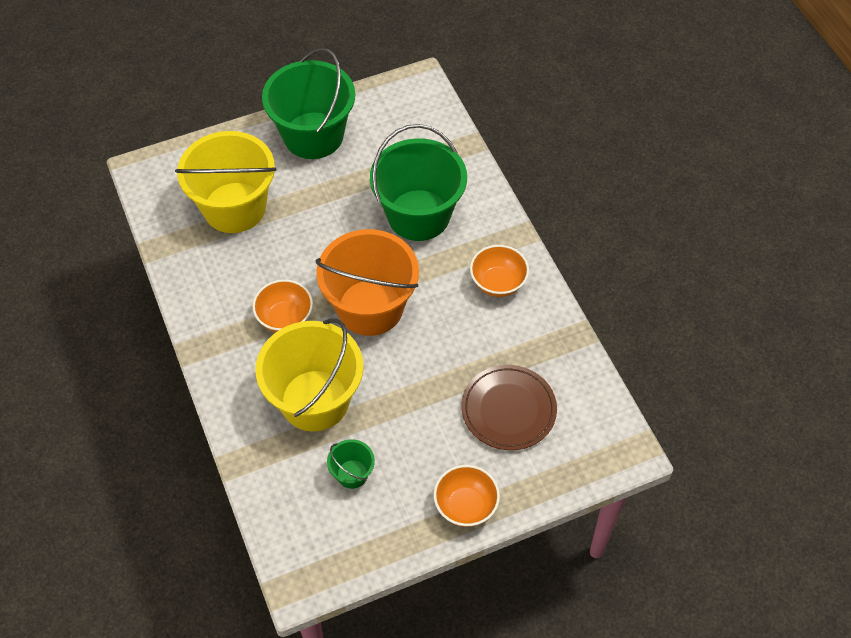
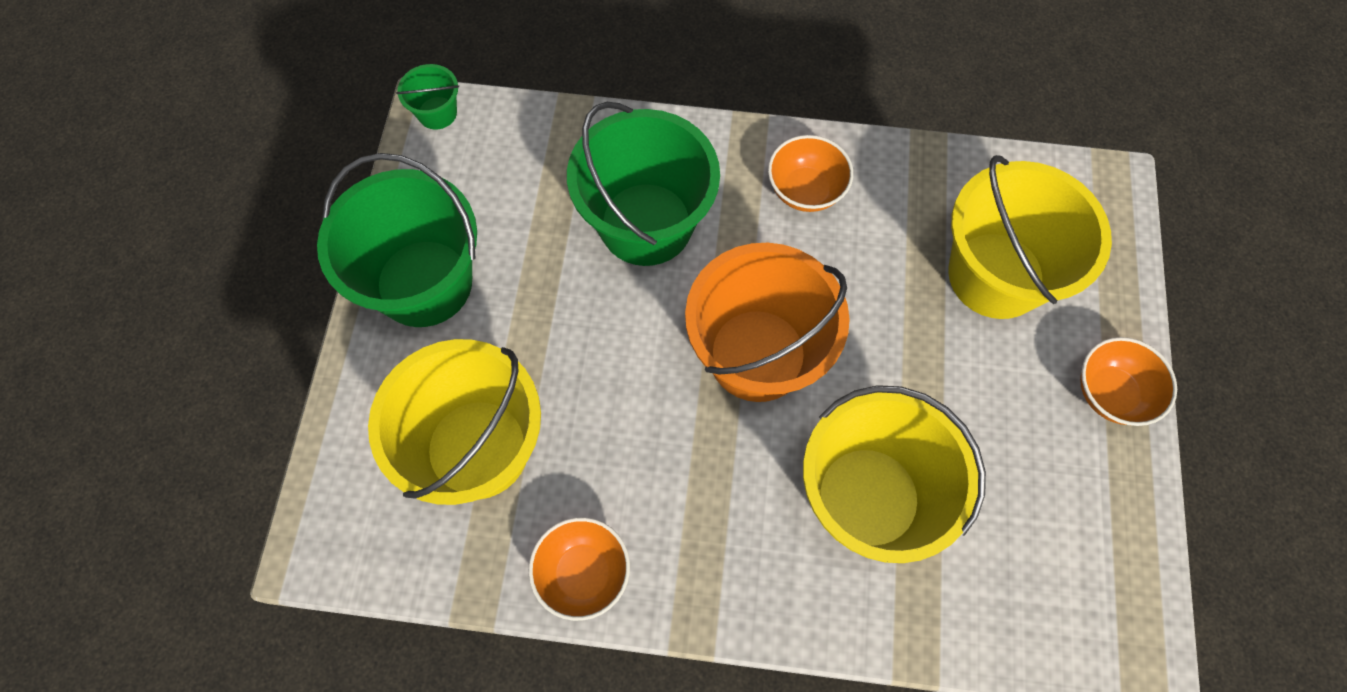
camera: 60 degrees left, 10 degrees up
orange bowl [252,279,313,332] -> orange bowl moved to [528,517,630,621]
green bucket [327,439,375,489] -> green bucket moved to [396,64,459,130]
brown plate [461,365,557,450] -> yellow bucket [948,155,1112,319]

